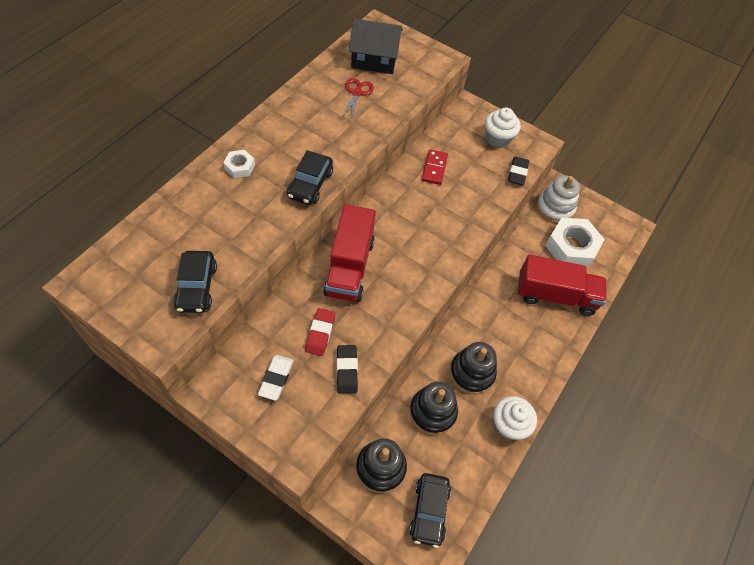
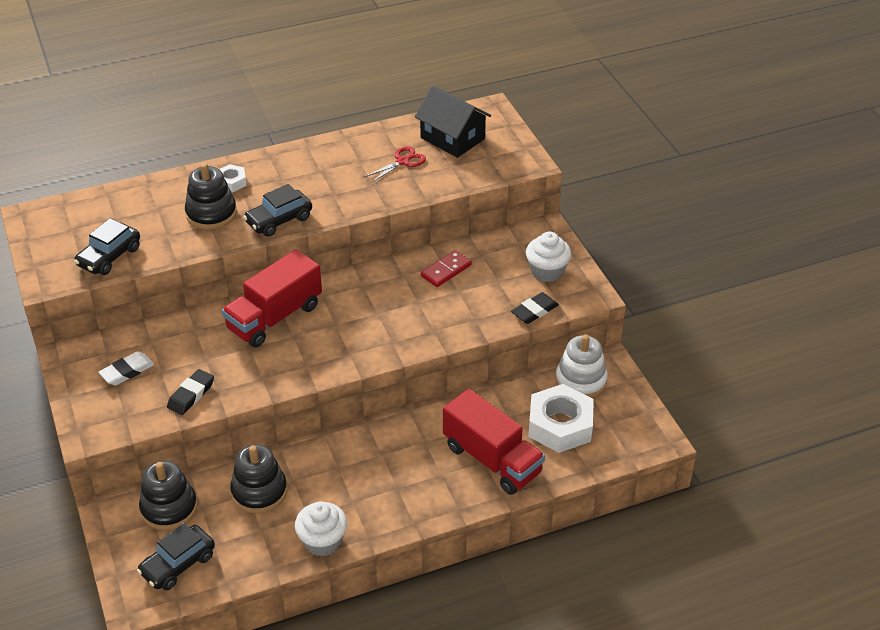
camera: 40 degrees right, 15 degrees down
red eraser [305,308,335,356] -> none
black stacking toy [450,342,497,394] -> black stacking toy moved to [185,163,237,230]

